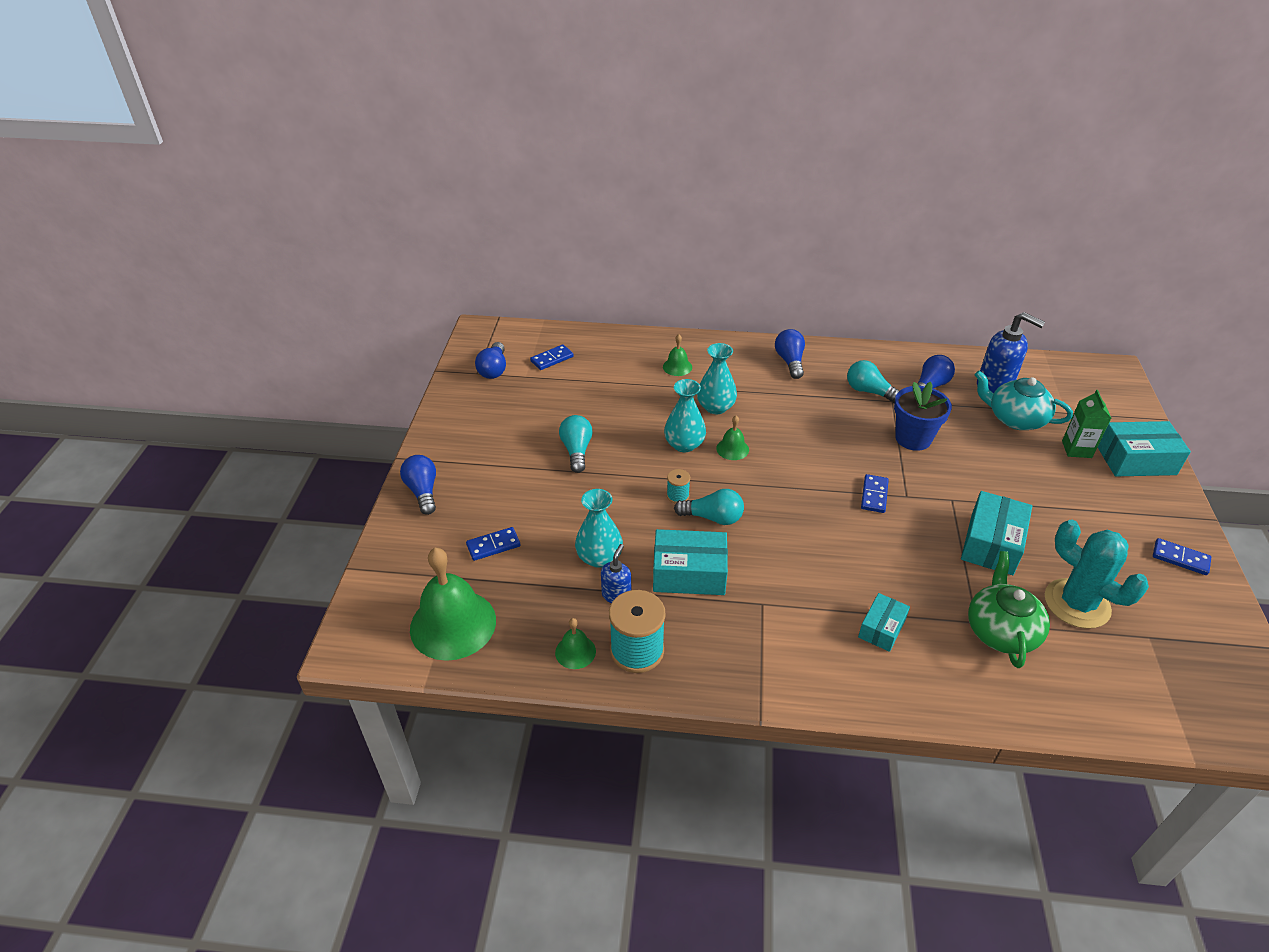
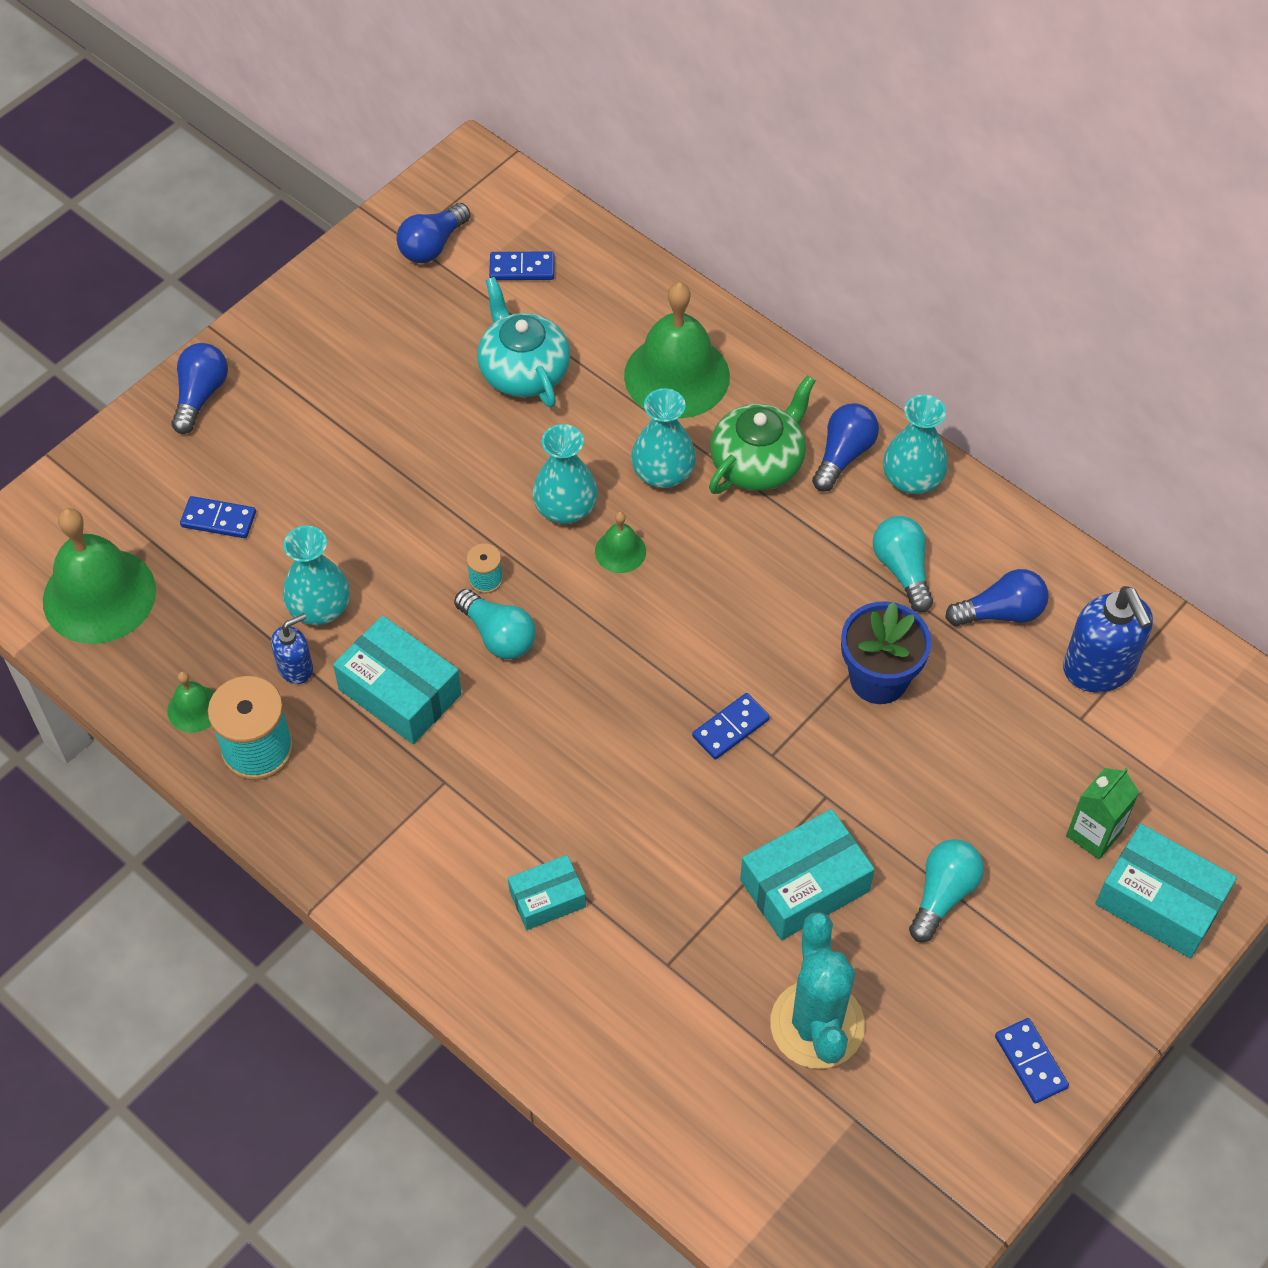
camera: 35 degrees right, 15 degrees up
turquoise light bulb [559,415,593,473] -> turquoise light bulb moved to [909,839,984,942]
green bell [663,334,692,376] -> green bell [624,283,730,419], size x2.16
green teapot [968,551,1050,668] -> green teapot moved to [709,375,815,494]
turquoise teapot [975,371,1073,430] -> turquoise teapot moved to [477,277,570,408]
none -> turquoise vase [883,395,948,494]

